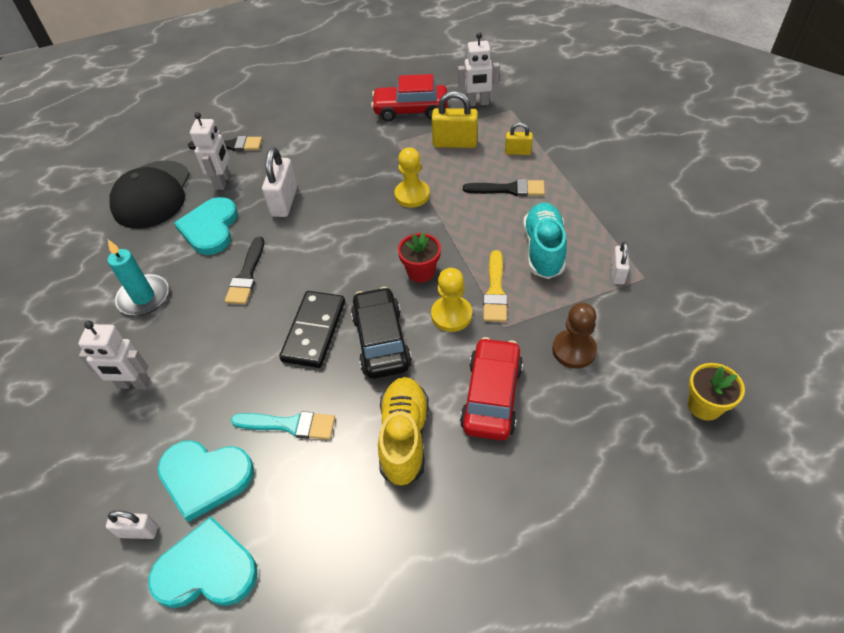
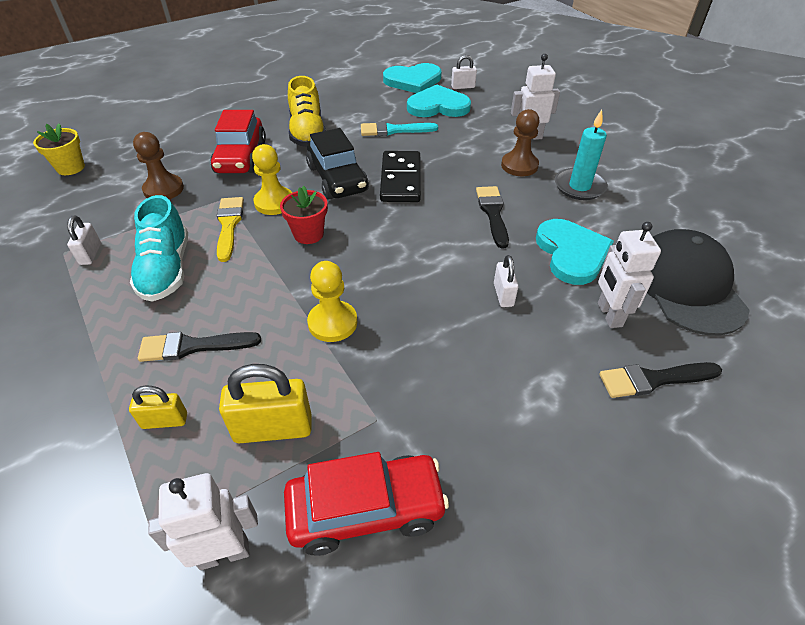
camera: 165 degrees right, 5 degrees down
white padlock [262,147,297,217] -> white padlock [494,255,518,307], size x0.58
none -> brown pawn [501,109,540,176]

